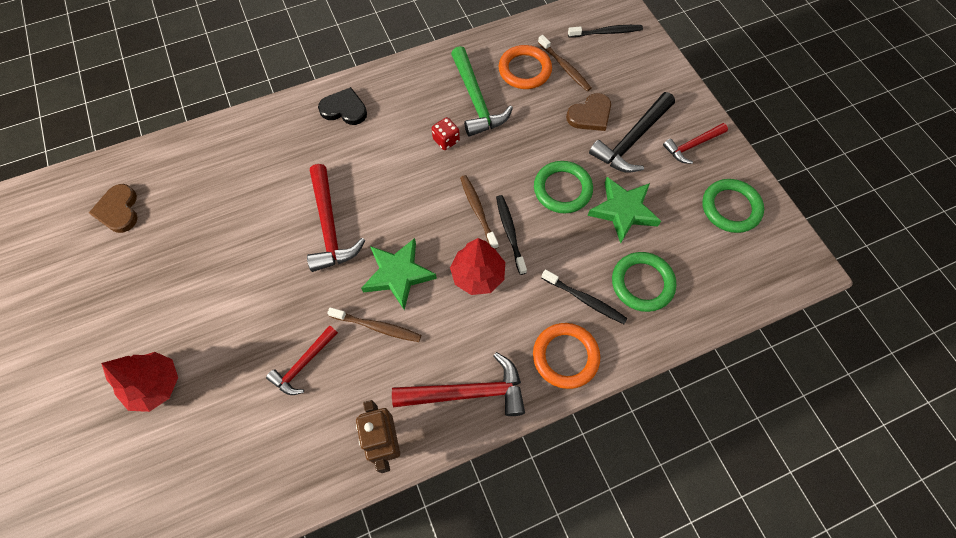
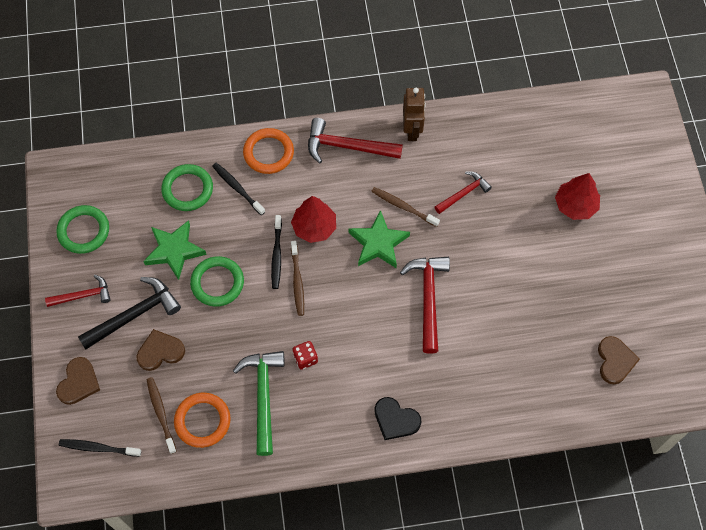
camera: 165 degrees left, 0 degrees up
none -> brown heart [56,357,100,405]

